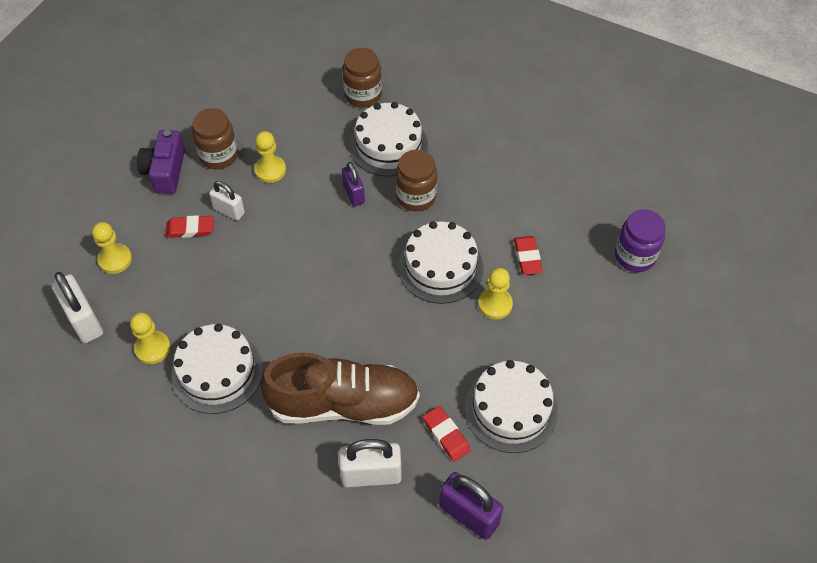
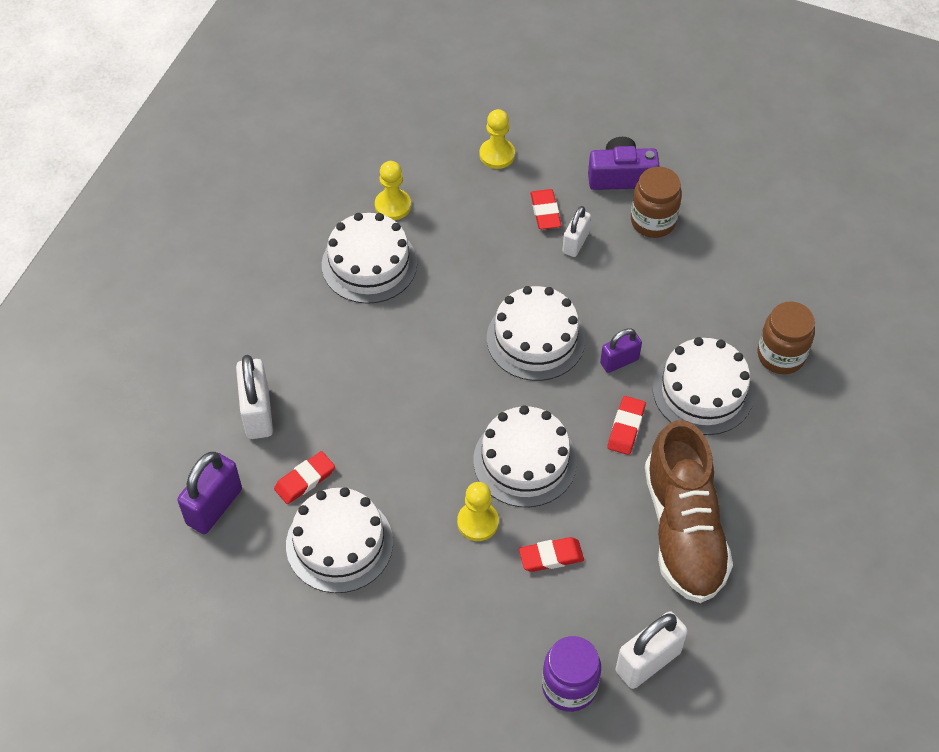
camera: 85 degrees right, 0 degrees up
white padlock [51,272,103,343] -> white padlock moved to [616,611,688,689]
yellow pawn [254,131,286,183] -> none
brown shoe [260,353,420,425] -> brown shoe moved to [645,420,733,603]
brown jar [396,150,437,211] -> red eraser [608,396,646,455]
none -> white cake [487,286,585,381]

